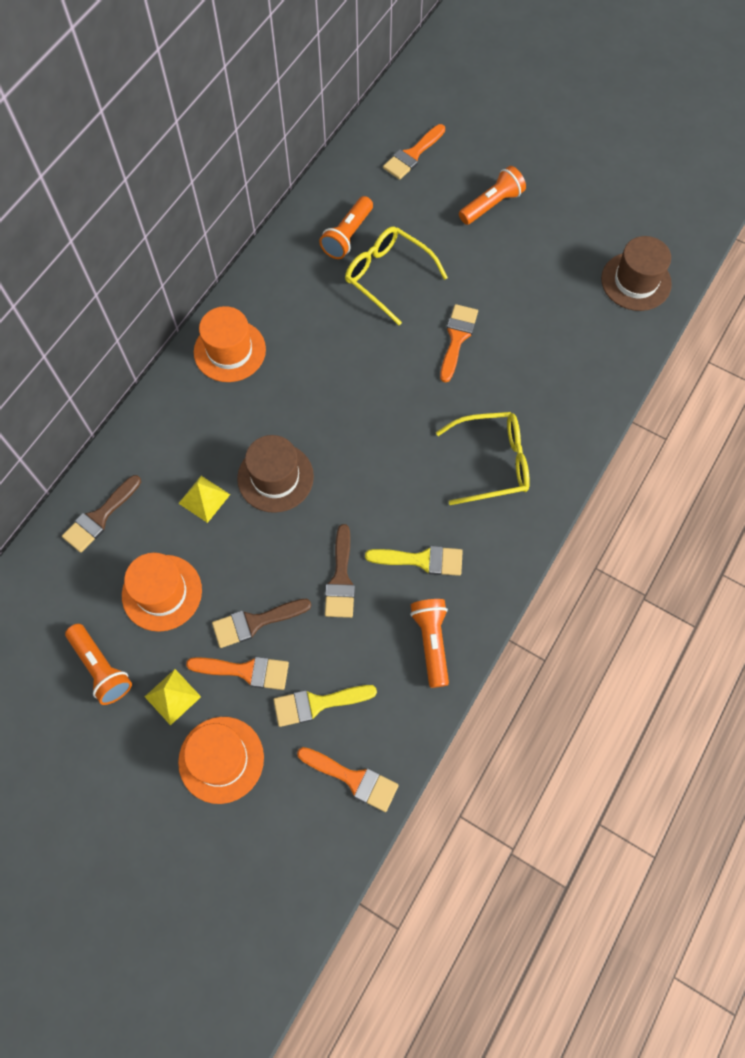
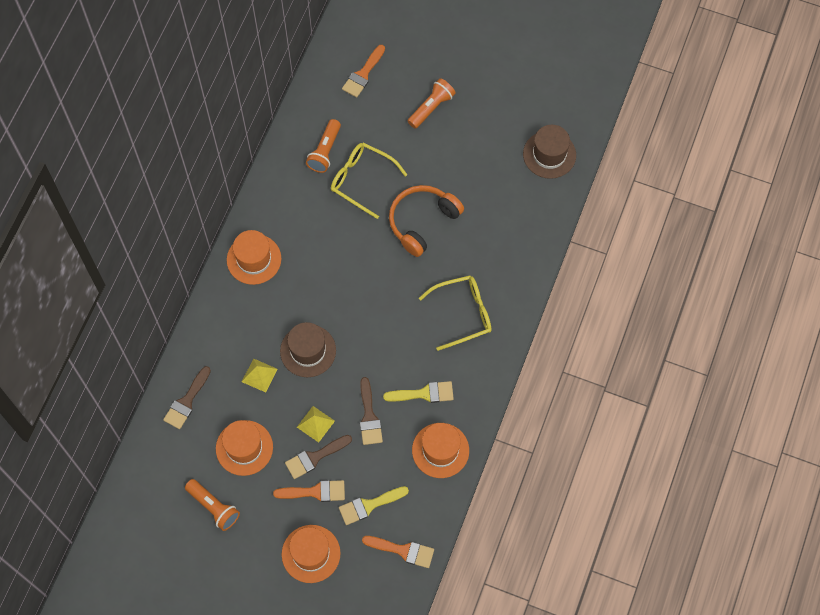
camera: 10 degrees left, 0 degrees up
yellow pyramid [145,669,201,726] -> yellow pyramid moved to [297,406,335,442]
orange flashlight [410,599,449,688] -> orange hat [412,423,469,478]
orange brush [440,304,478,382] -> orange headphones [389,185,464,257]

